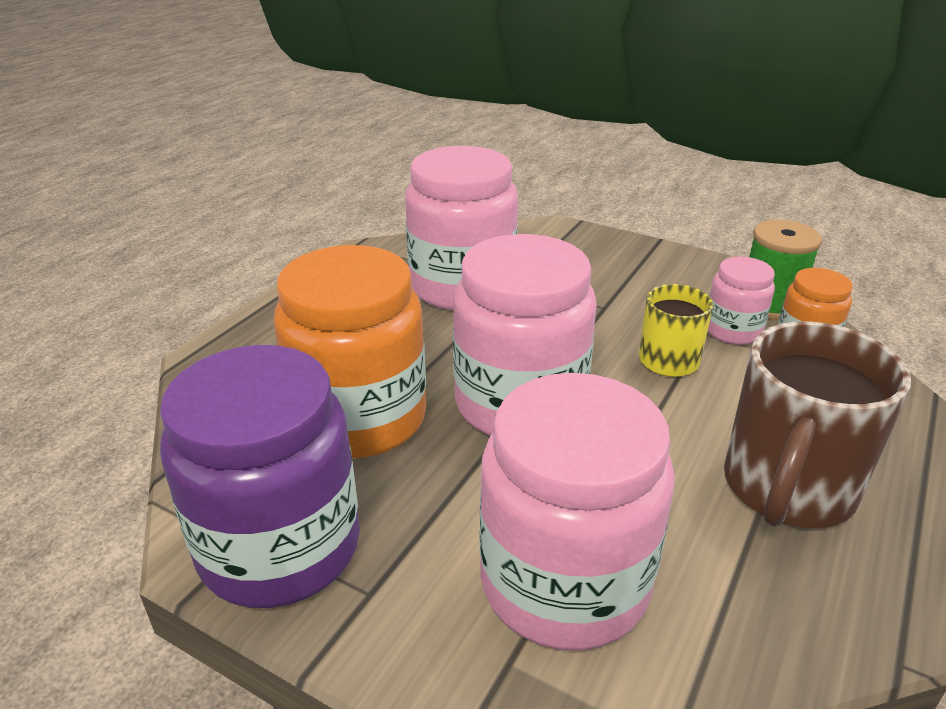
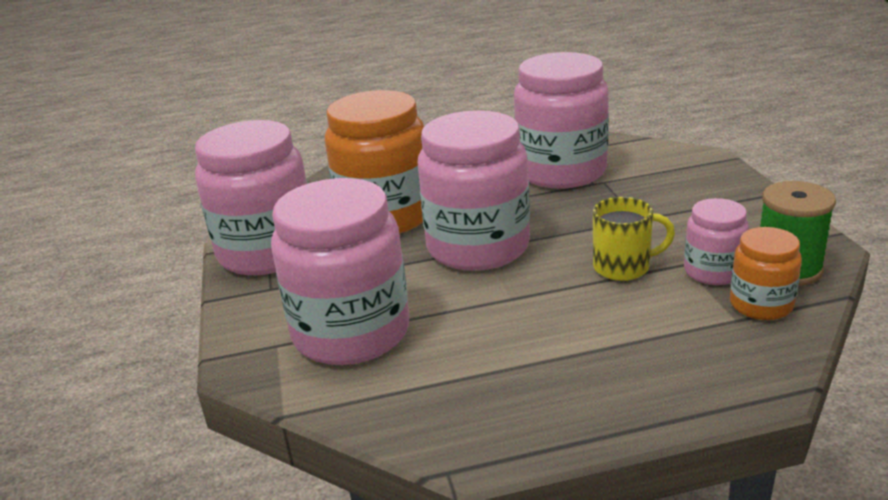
camera: 50 degrees right, 5 degrees down
purple jar [160,345,360,608] -> pink jar [195,120,308,275]
brown mug [724,321,911,528] -> none

